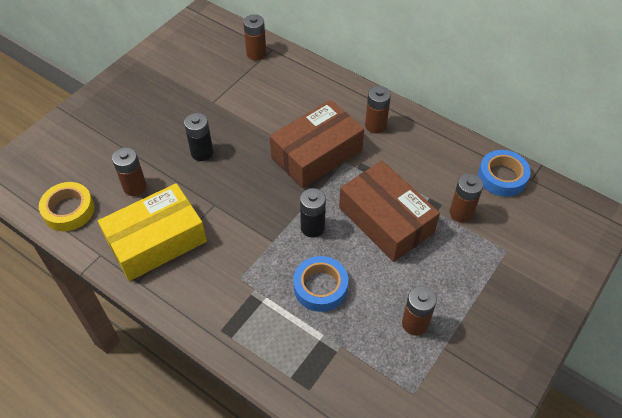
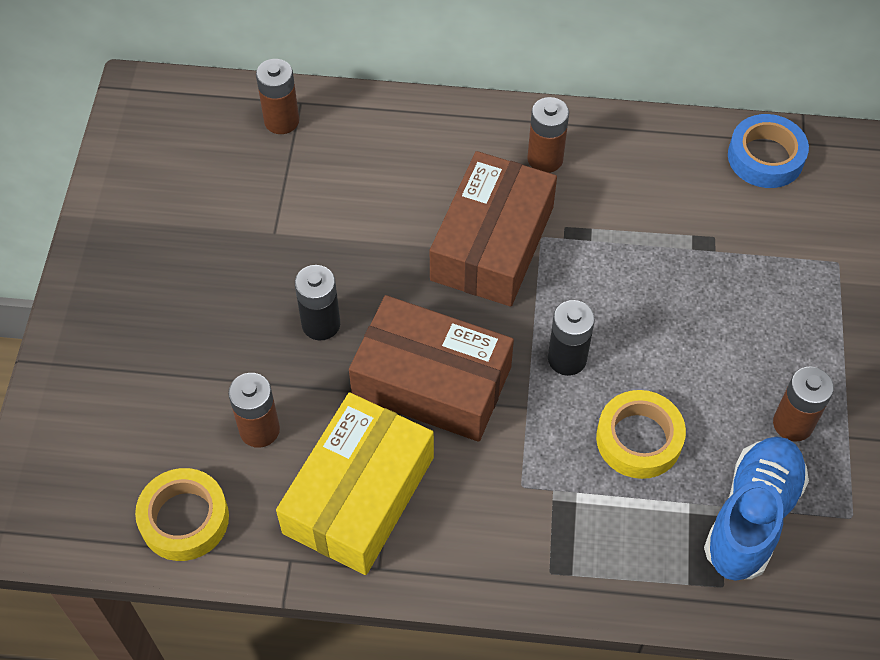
camera: 30 degrees left, 5 degrees up
blue tape [293,256,348,312] -> yellow tape [596,390,686,479]
brown box [339,161,440,262] -> brown box moved to [349,295,514,442]
brown battery [450,173,483,223] -> none
none -> blue shoe [704,437,809,581]

